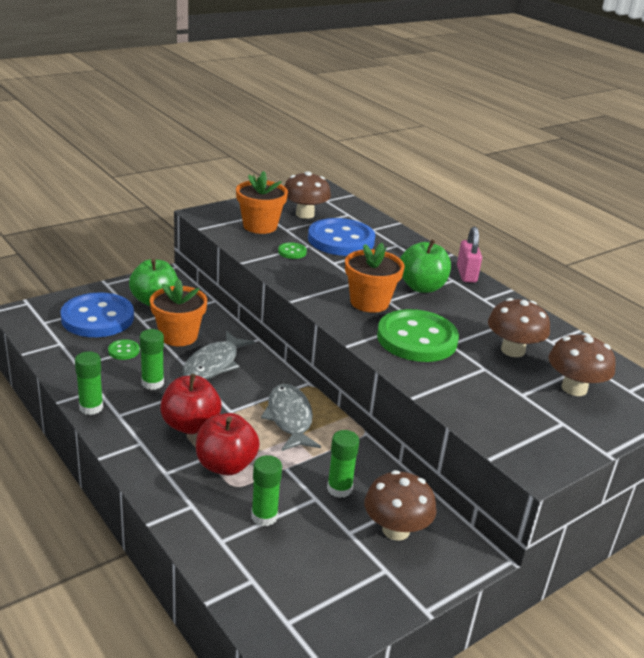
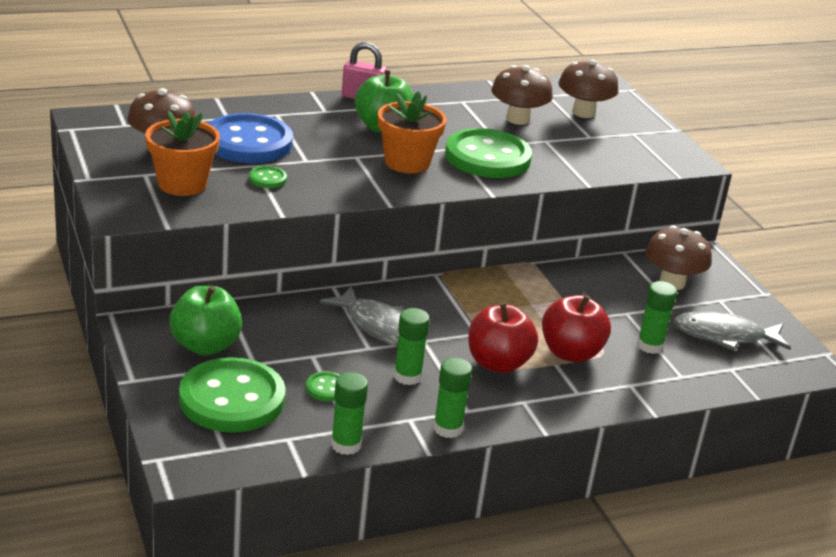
camera: 75 degrees left, 0 degrees up
blue button [60,292,134,337] -> green button [179,357,285,433]
orange flower pot [150,278,207,346] -> none
grey fish [261,384,321,451] -> grey fish moved to [674,311,791,351]
green glue stick [327,430,359,498] -> green glue stick moved to [331,372,368,455]

